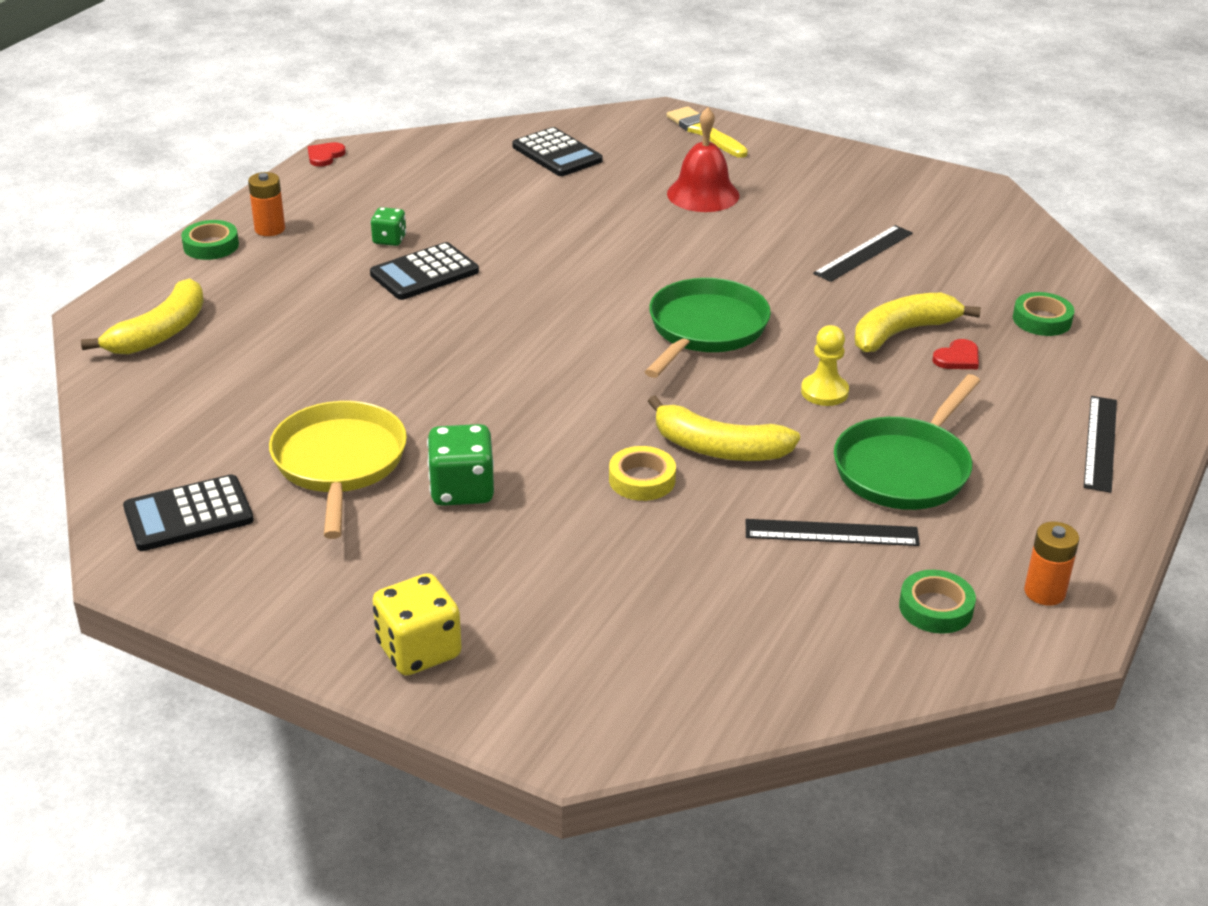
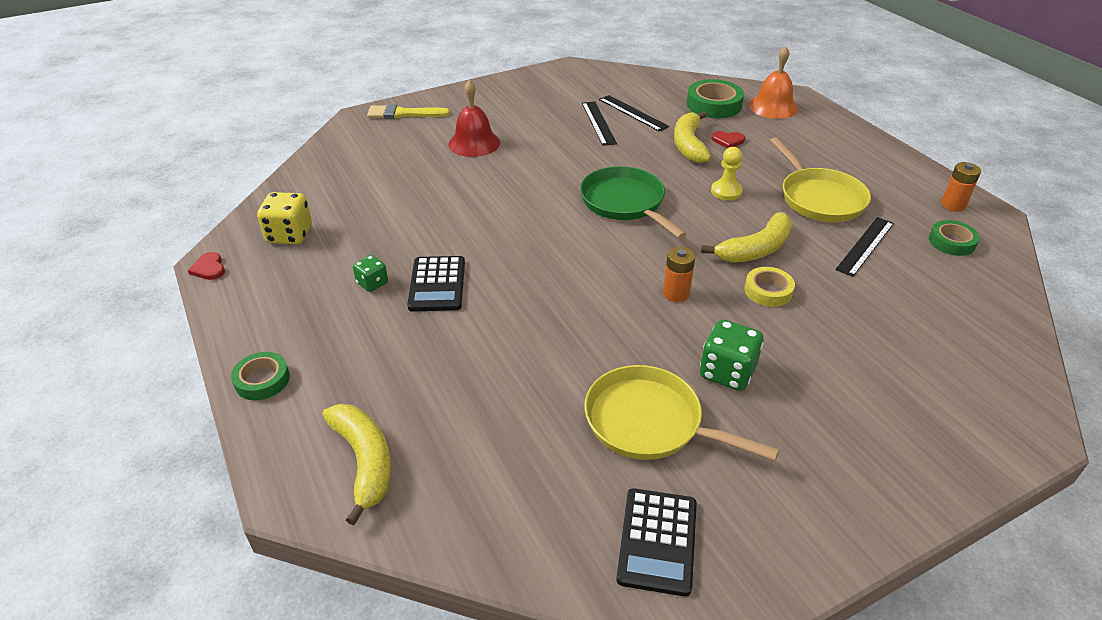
camera: 55 degrees left, 5 degrees up
orange battery [248,172,285,236] -> orange battery moved to [663,247,695,302]
yellow dice [372,573,462,676] -> yellow dice moved to [257,192,312,244]
black calculator [512,127,602,176] -> none
green pan [834,374,980,510] -> yellow pan [770,137,871,222]
red heart [932,339,979,369] -> red heart turned 105 degrees clockwise [712,131,745,148]
green tape [1013,292,1075,336] -> green tape [687,79,744,118], size x1.60
black ruler [1084,396,1117,493] -> black ruler moved to [599,95,669,132]
none -> orange bell [749,46,798,119]

